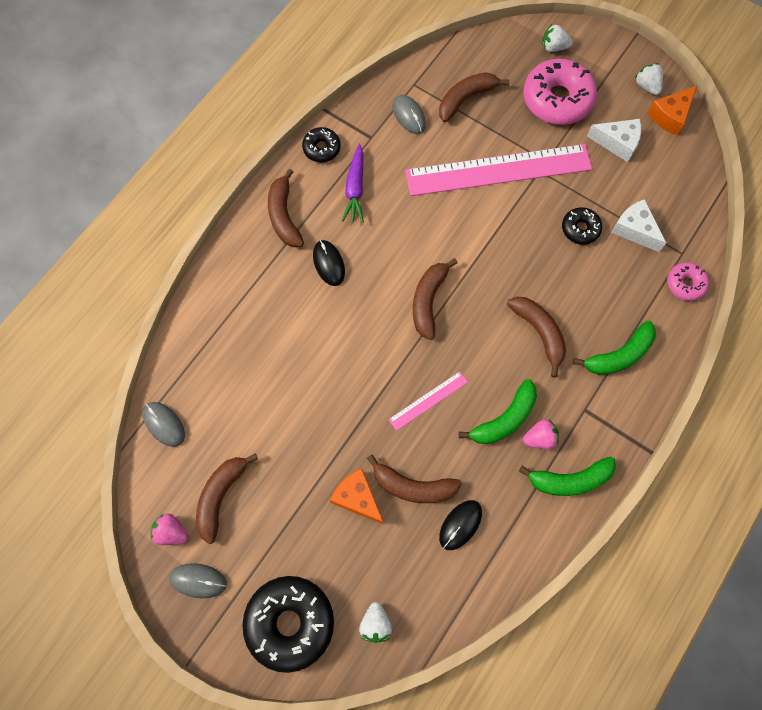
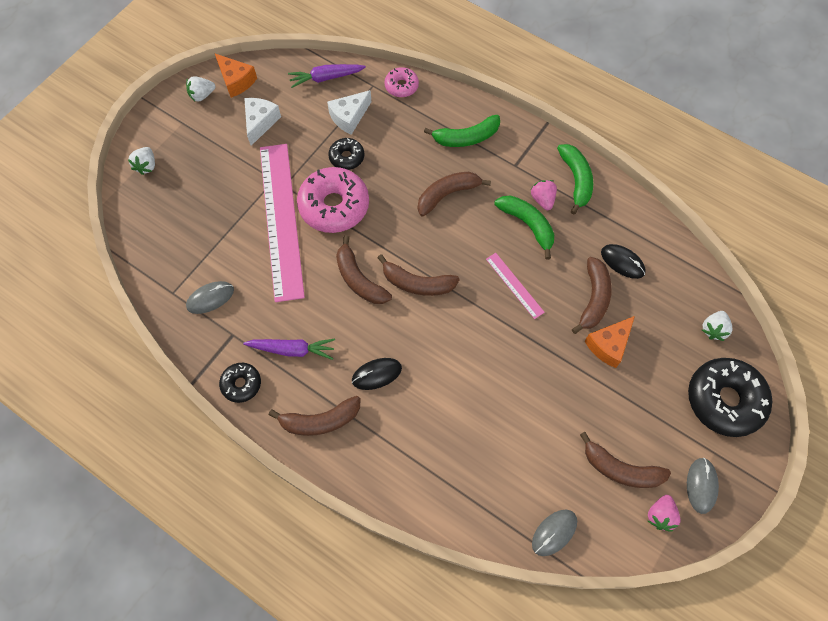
camera: 90 degrees left, 5 degrees down
white strawberry [359,602,392,643] -> white strawberry turned 120 degrees clockwise [702,311,732,341]
brown banana [439,72,509,123] -> brown banana moved to [336,236,392,304]
pink donut [523,58,597,125] -> pink donut moved to [297,167,369,233]
green banana [573,321,656,375] -> green banana turned 105 degrees clockwise [424,115,500,147]
none -> purple carrot [288,64,366,88]

